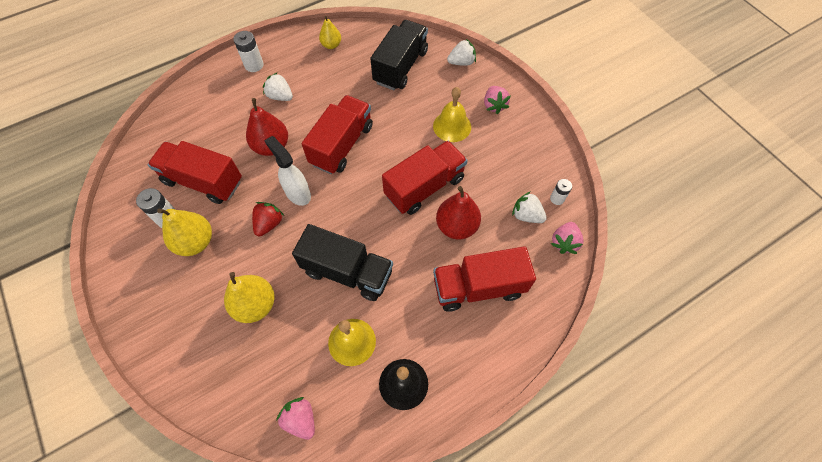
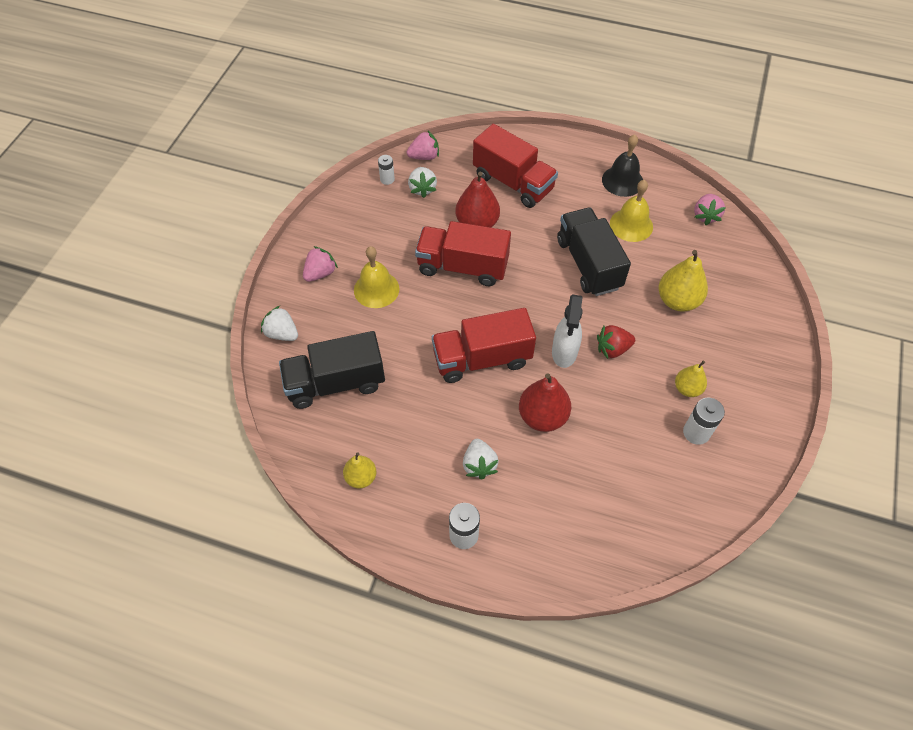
camera: 130 degrees left, 5 degrees down
red truck [148,141,242,204] -> none
yellow pear [157,208,212,256] -> yellow pear [675,361,707,397], size x0.61

